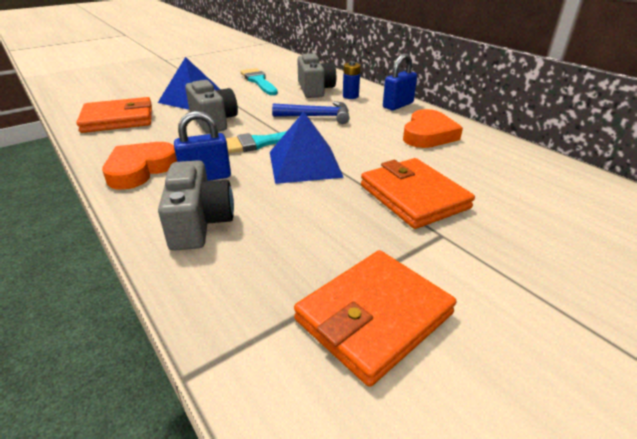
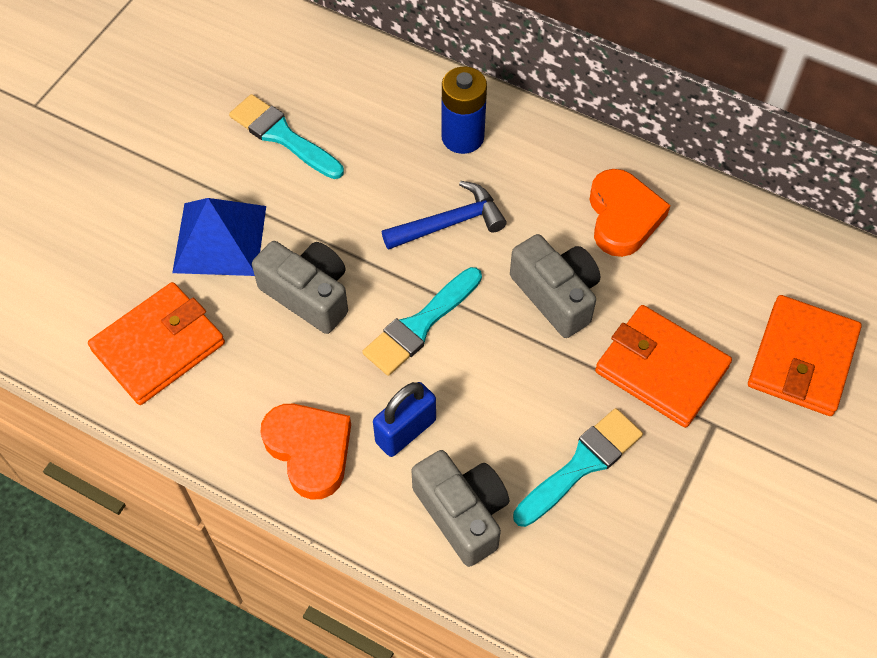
camera: 25 degrees left, 25 degrees up
orange heart [102,142,177,190] -> orange heart turned 135 degrees clockwise [260,404,351,500]
blue pyramid [270,111,344,184] -> none
orange wallet [294,250,456,387] -> orange wallet moved to [748,295,862,416]
grey camera [297,53,336,98] -> grey camera moved to [510,234,600,338]
blue battery [343,61,361,99] -> blue battery [441,67,487,154], size x1.57
blue padlock [383,53,417,110] -> none
none -> turquoise brush [513,408,643,527]

